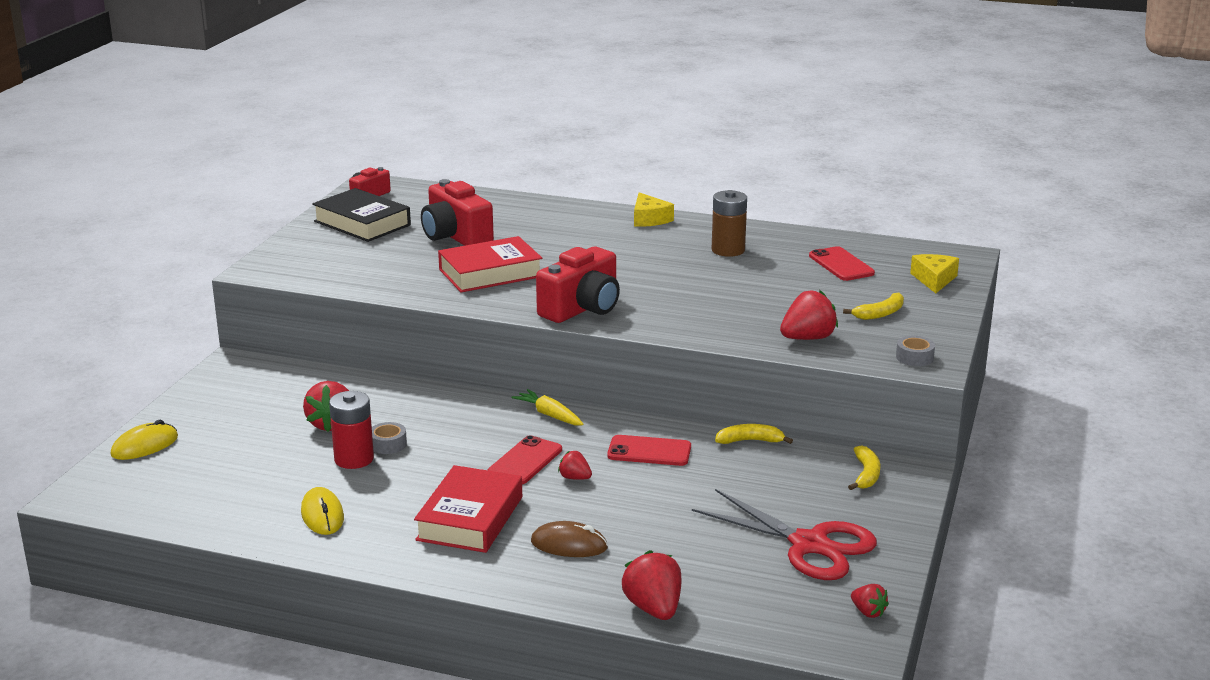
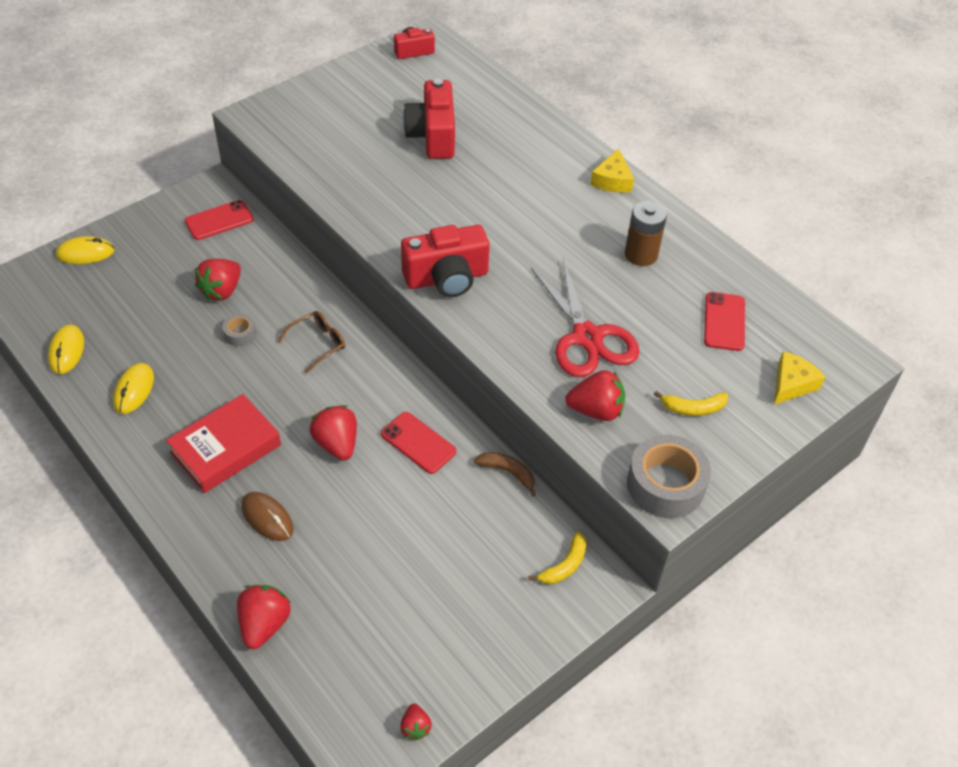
camera: 30 degrees right, 25 degrees up
black book [312,188,411,242] -> none
red battery [329,391,374,469] -> none
red book [438,236,542,292] -> none
red phone [488,435,562,484] -> red phone moved to [185,200,254,240]
yellow carrot [512,389,584,425] -> none
red strawberry [558,451,592,480] -> red strawberry [310,405,357,461], size x1.81
red scissors [692,489,877,580] -> red scissors moved to [531,259,639,377]
yellow banana [715,424,793,444] -> brown banana [474,452,536,497]
grey tape [896,336,935,366] -> grey tape [627,435,711,518], size x2.06
none -> yellow mouse [48,325,84,374]
none -> brown glasses [277,311,345,374]

